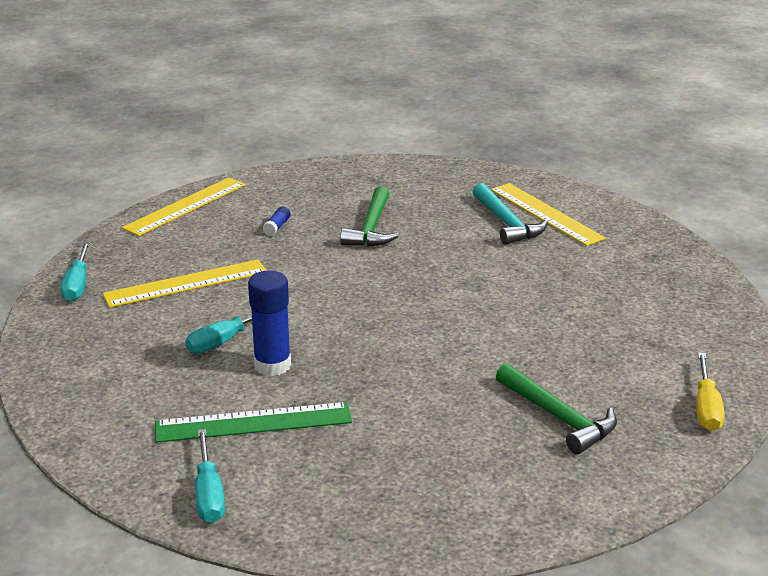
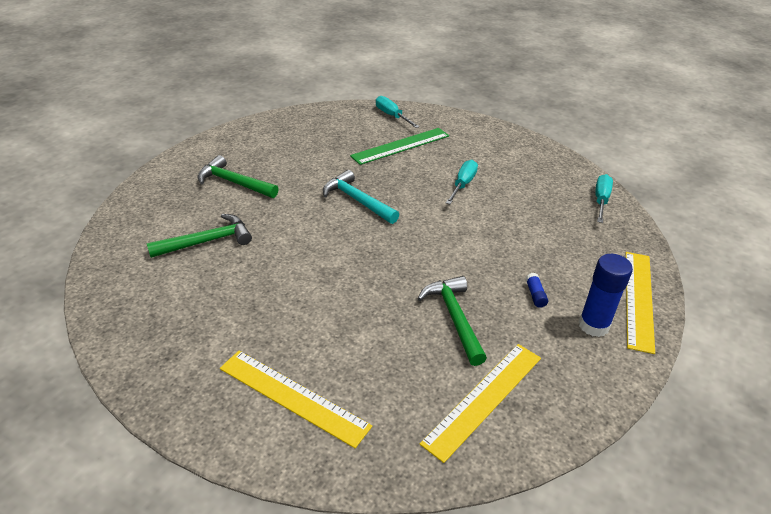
camera: 155 degrees right, 10 degrees up
turquoise screwdriver [60,242,90,301] -> turquoise screwdriver turned 45 degrees clockwise [595,174,613,223]
yellow ruler [103,259,267,308] -> yellow ruler moved to [420,344,541,463]
blue glue stick [248,271,291,376] -> blue glue stick moved to [579,254,633,337]
turquoise hammer [473,183,548,245] -> turquoise hammer moved to [323,170,399,224]
yellow screwdriver [696,352,725,431] -> none
none -> green hammer [146,214,252,258]

